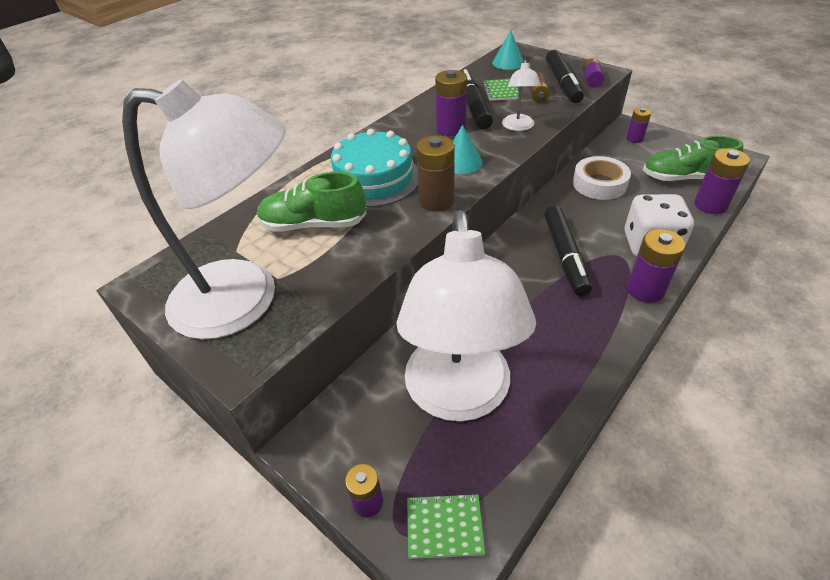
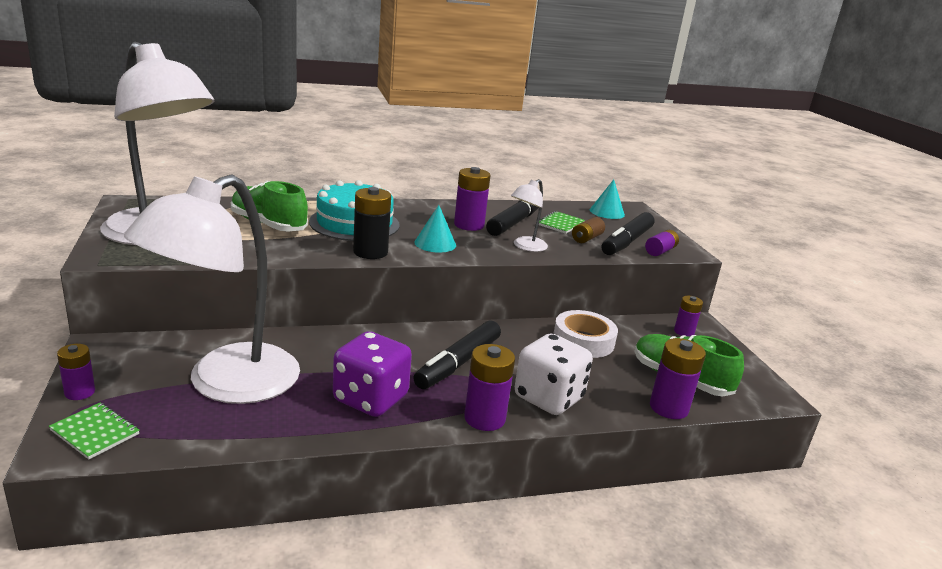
camera: 30 degrees right, 20 degrees down
brown battery [416,135,455,212] -> black battery [353,187,391,259]
none -> purple dice [333,331,412,417]

